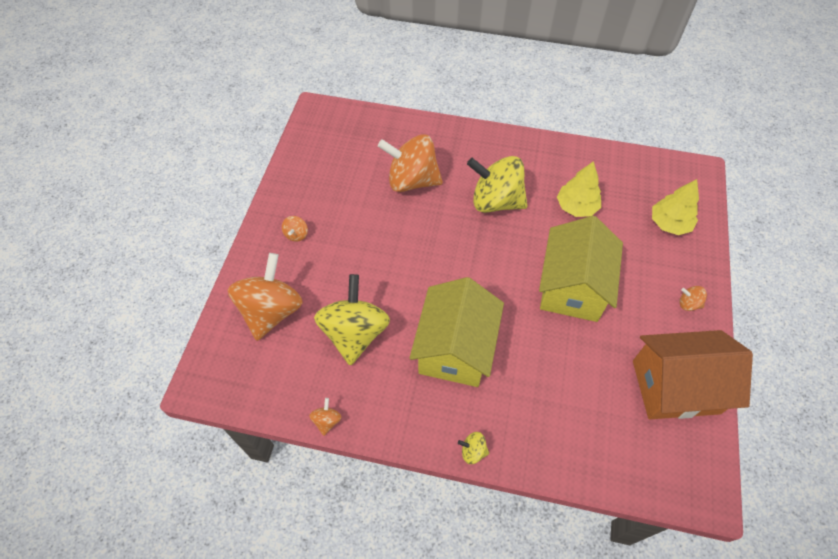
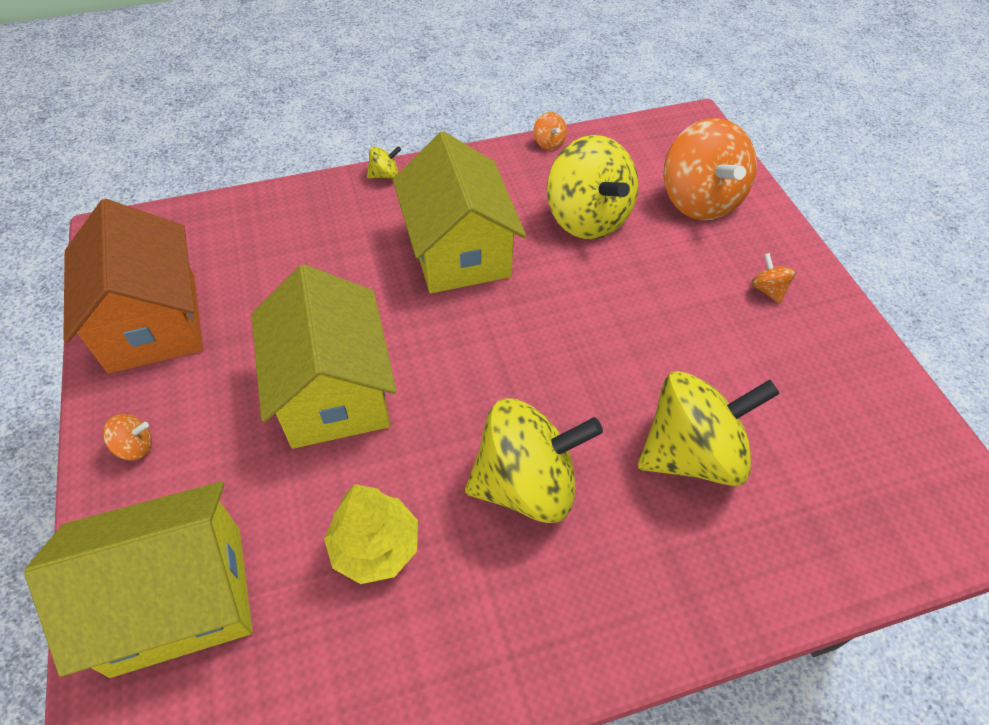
camera: 150 degrees right, 5 degrees down
orange spinning top [378,134,443,192] -> yellow spinning top [638,371,780,486]
orange house [633,330,753,419] -> orange house turned 75 degrees counterclockwise [63,199,203,374]
yellow tree [652,179,699,235] -> yellow house [24,481,253,678]

